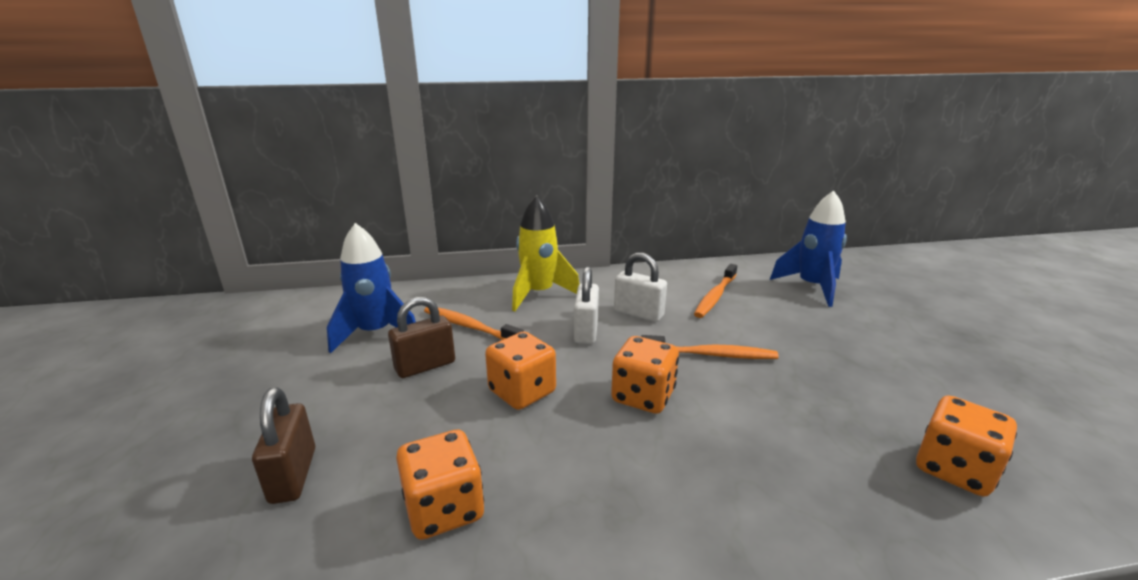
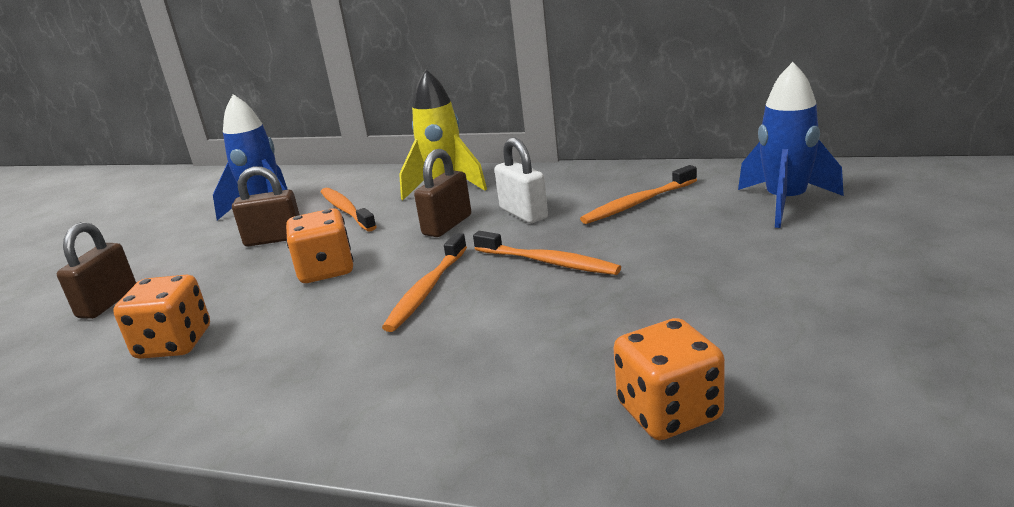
camera: 30 degrees right, 0 degrees up
white padlock [574,266,599,344] -> brown padlock [414,149,471,237]
orange dice [611,336,679,414] -> orange toothbrush [382,233,467,332]

